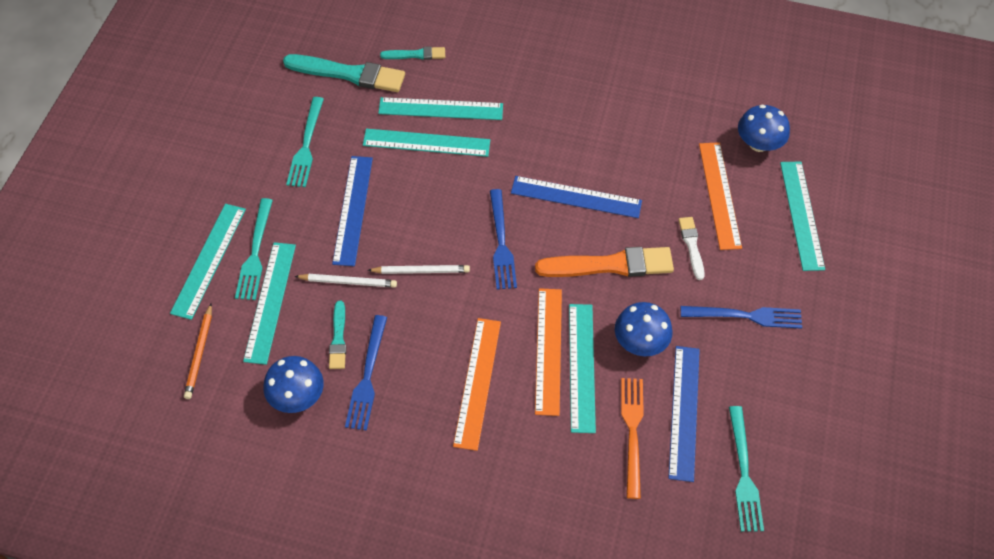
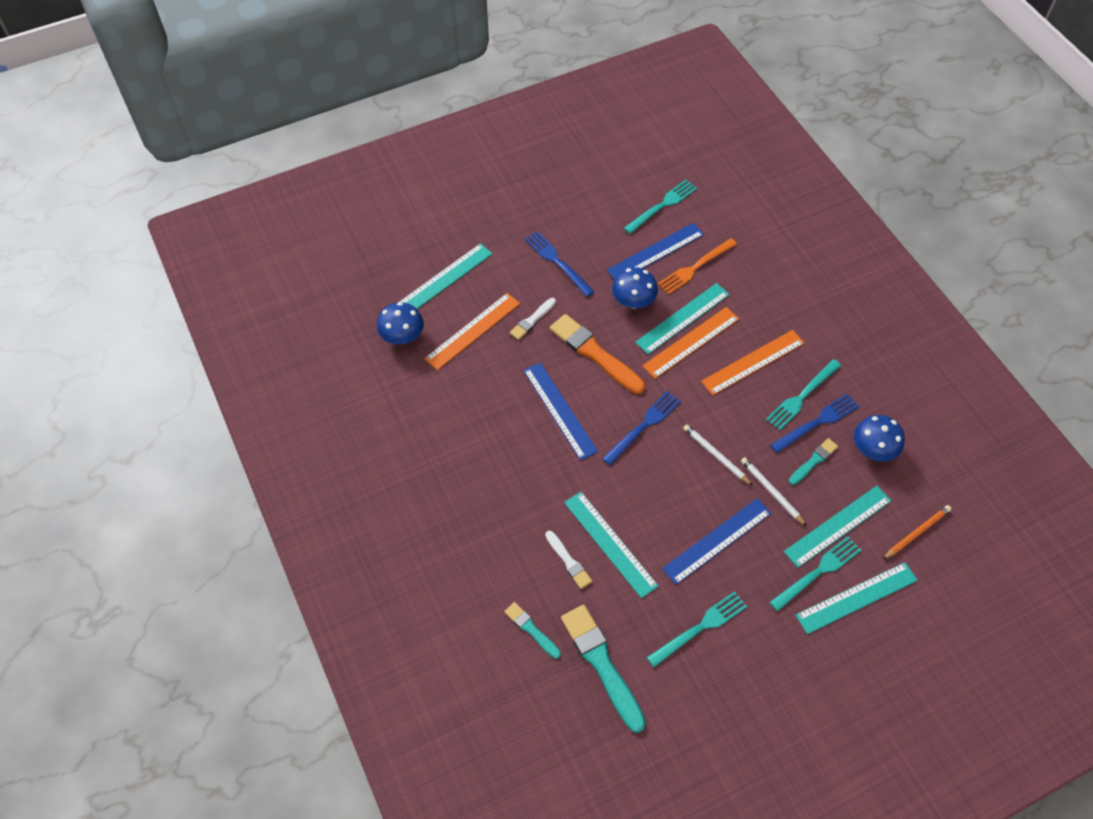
camera: 130 degrees left, 0 degrees up
turquoise ruler [378,97,503,120] -> white brush [545,531,592,589]
none -> turquoise fork [766,359,841,431]

